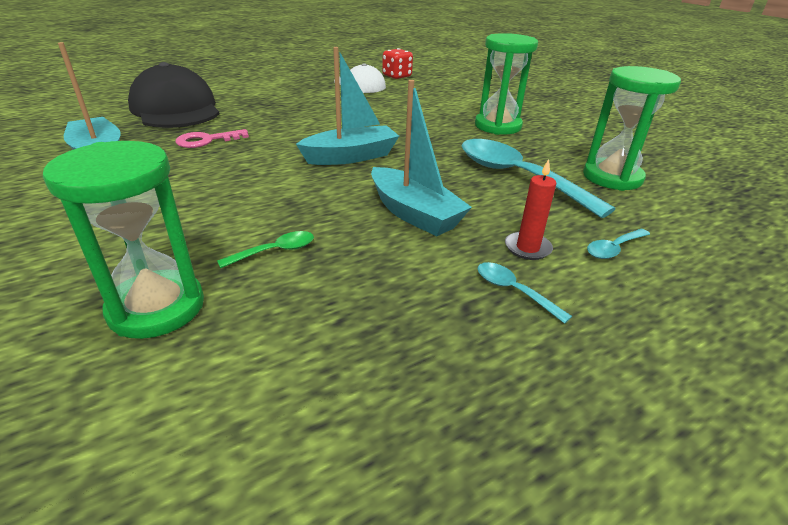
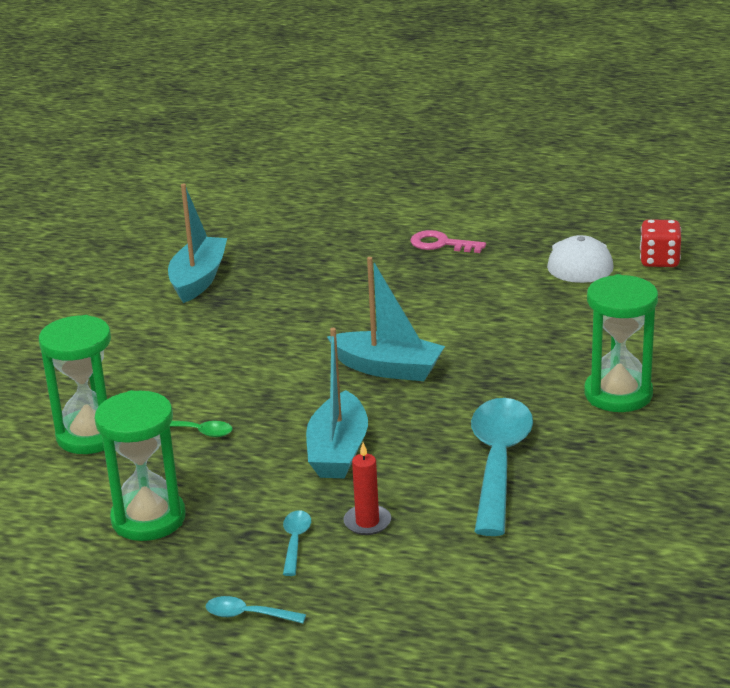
camera: 50 degrees right, 5 degrees down
black cap [128,62,219,128] -> none
pink key [176,129,249,148] -> pink key moved to [410,230,486,253]
green hourglass [583,66,681,191] -> green hourglass moved to [95,390,186,541]
turquoise spoon [587,229,650,259] -> turquoise spoon moved to [206,596,306,624]

